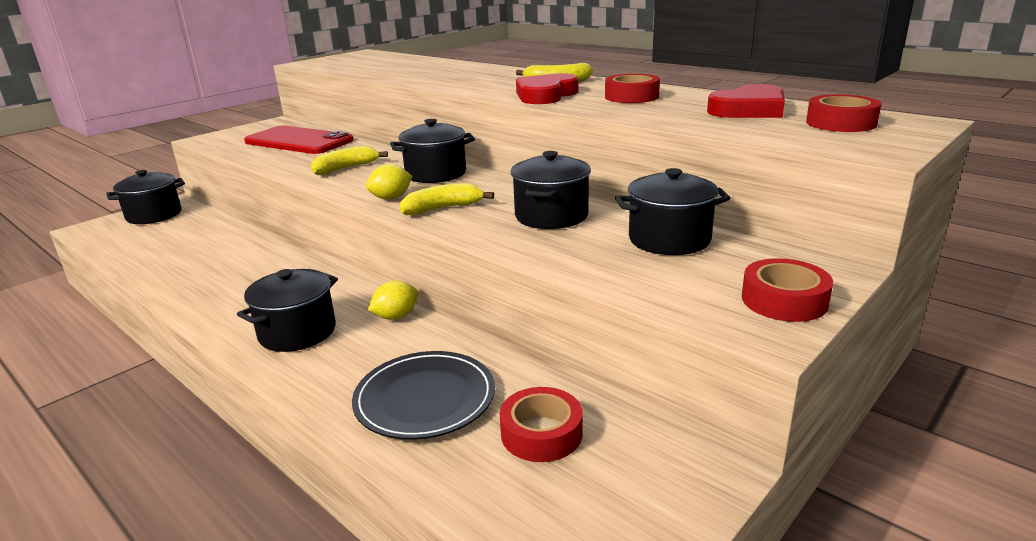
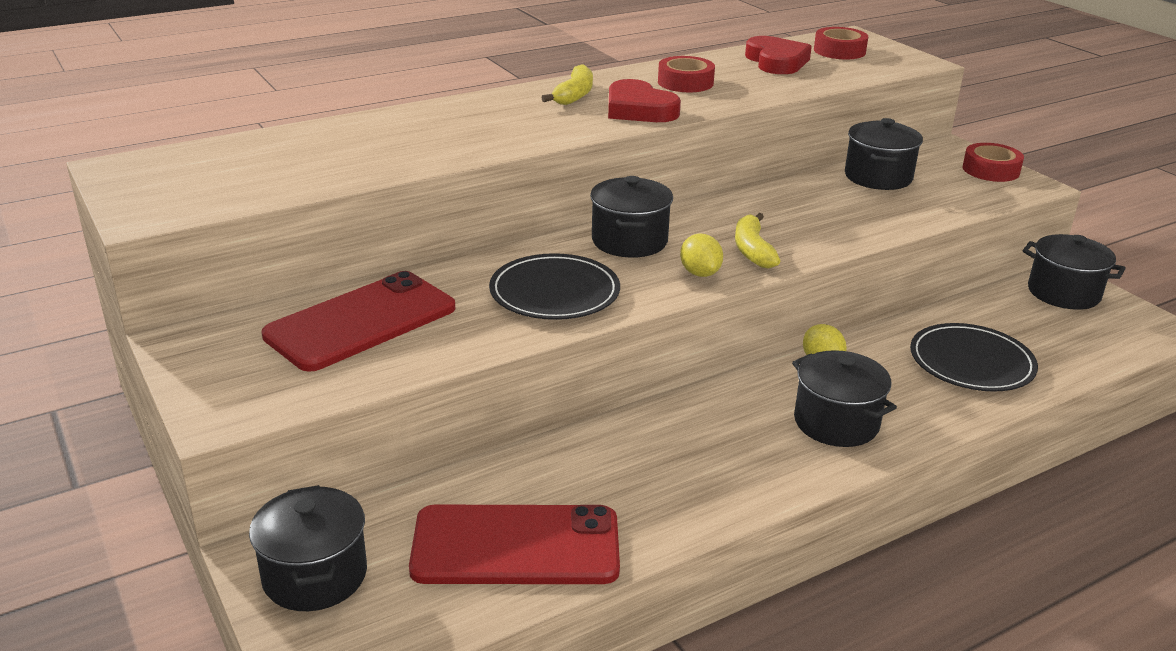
camera: 75 degrees left, 5 degrees up
yellow banana [311,146,388,175] -> black plate [489,253,620,320]
red tape [499,387,583,462] -> none
black pot [511,151,591,229] -> black pot moved to [1023,234,1126,310]
none -> red phone [409,505,620,584]

